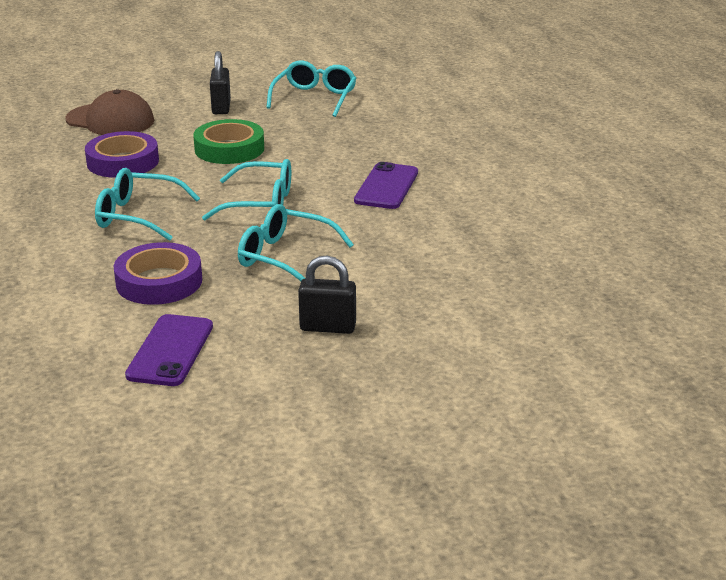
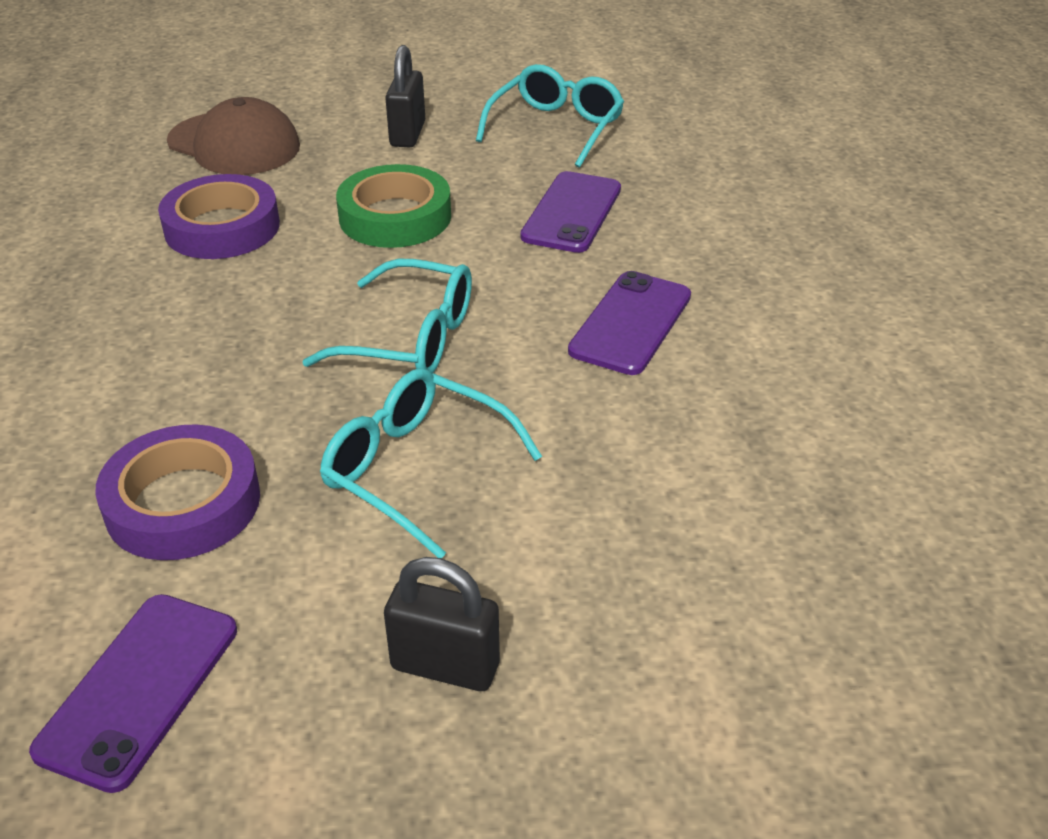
camera: 10 degrees right, 10 degrees up
turquoise glasses [95,168,200,241] -> none
none -> purple phone [520,171,621,253]

